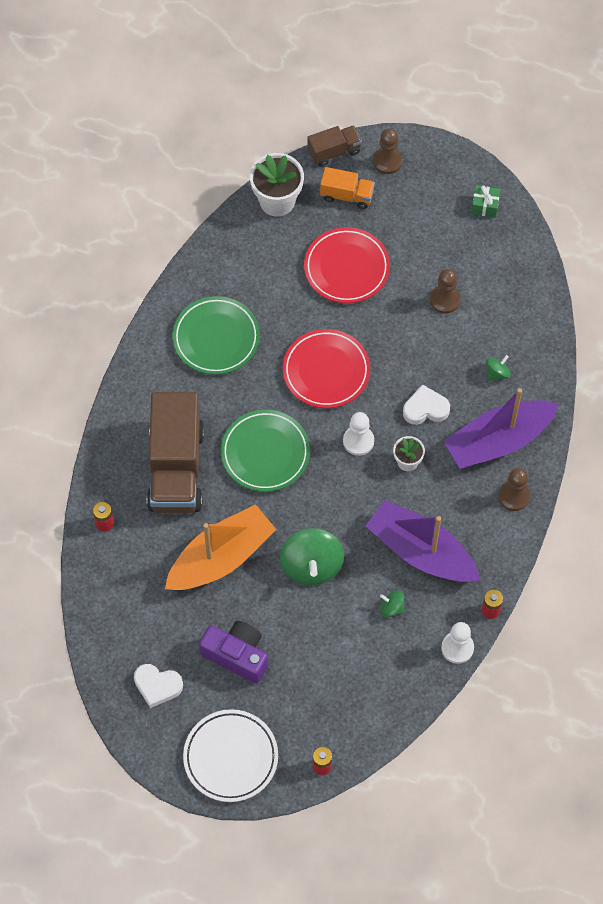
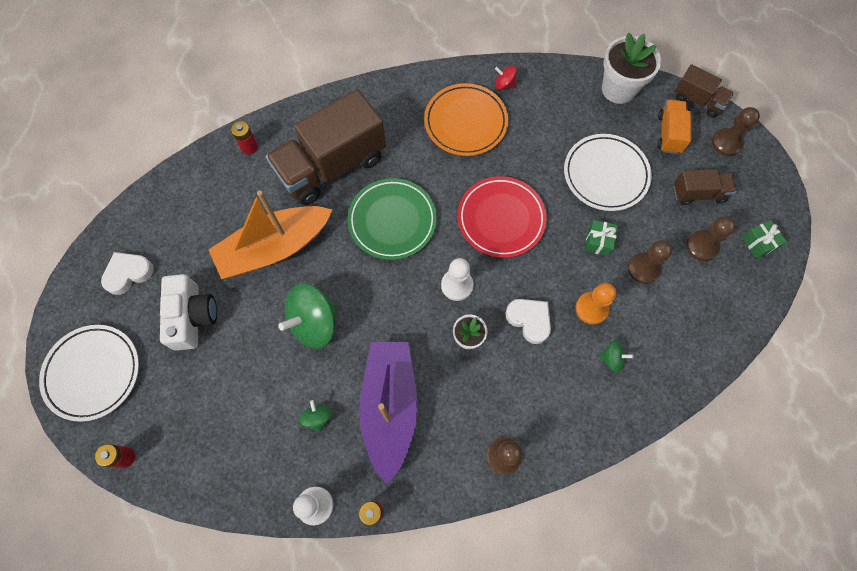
camera: 55 degrees right, 5 degrees up
white heart [134,664,183,708] -> white heart turned 75 degrees clockwise [101,252,154,295]
orange boat [165,504,277,590] -> orange boat turned 135 degrees clockwise [208,191,333,279]
green plate [172,296,260,375] -> orange plate [424,83,508,156]
purple camera [199,621,268,683] -> white camera [160,274,217,351]
red plate [304,227,390,303] -> white plate [564,134,652,211]
orange truck [320,167,375,209] -> orange truck turned 150 degrees counterclockwise [657,100,692,154]
purple boat [443,388,559,469] -> none
none -> red spinning top [495,66,517,89]
none -> orange pawn [575,283,616,324]
none -> green gift [584,220,618,256]
none -> brown truck [674,169,737,205]
none -> brown pawn [686,217,735,261]

